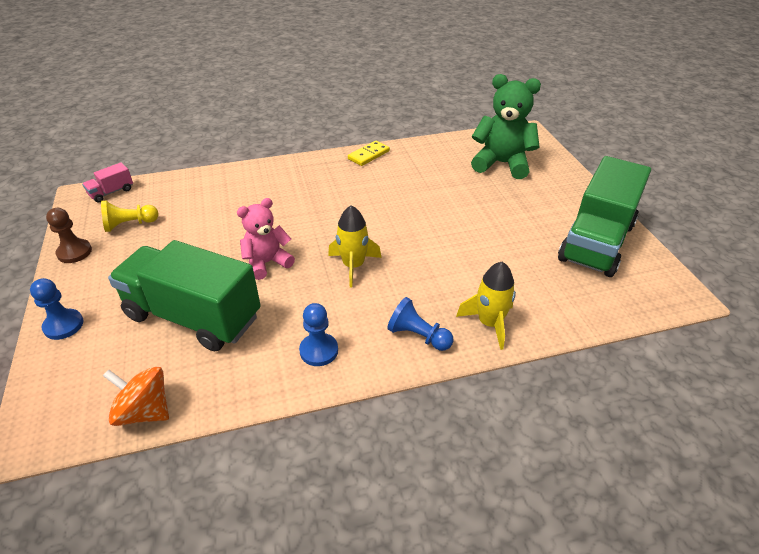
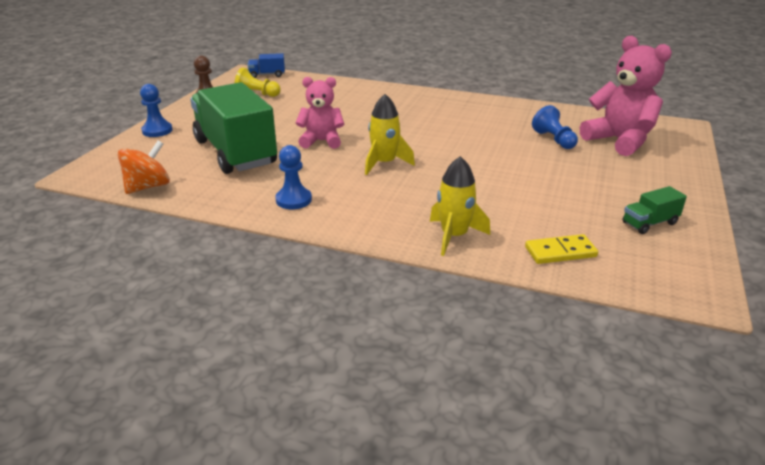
camera: 35 degrees right, 10 degrees down
pink truck [82,162,133,202] -> blue truck [248,53,285,78]
orange spinning top [103,367,169,426] -> orange spinning top turned 75 degrees clockwise [118,140,170,194]
yellow domino [348,141,390,166] -> yellow domino moved to [525,234,598,264]
blue pawn [387,297,453,351] -> blue pawn moved to [532,105,578,149]
green teddy bear [471,74,541,179] -> pink teddy bear [580,36,672,156]
green truck [558,156,651,277] -> green truck [622,186,687,234], size x0.40

